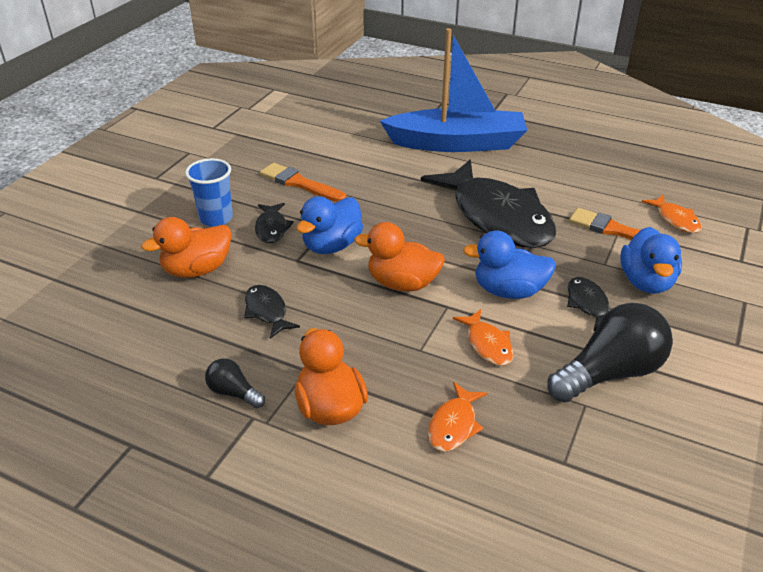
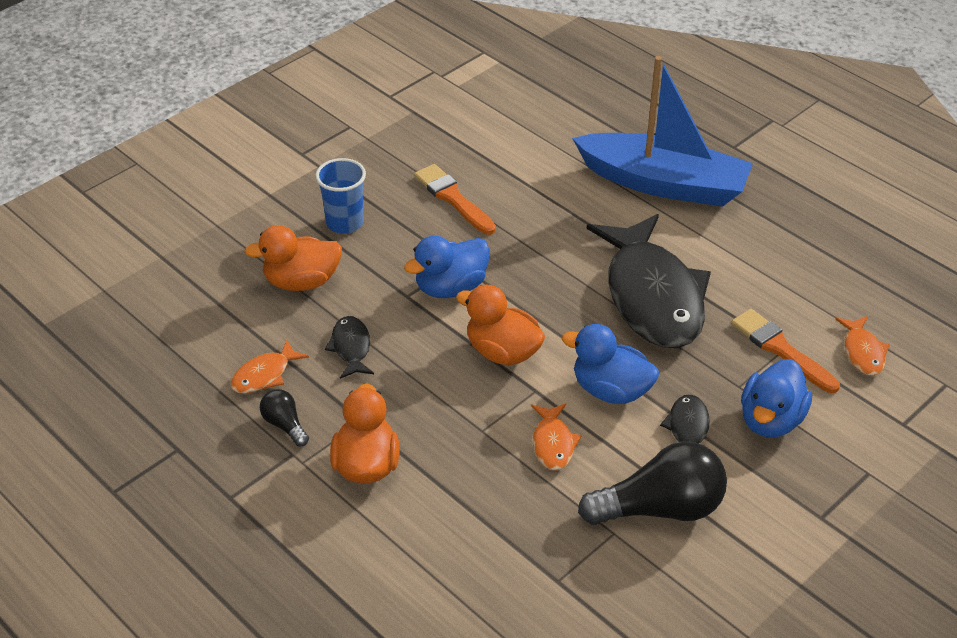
camera: 20 degrees right, 5 degrees up
black fish [255,203,294,243] -> none
orange fish [428,382,487,452] -> orange fish moved to [230,340,309,394]

